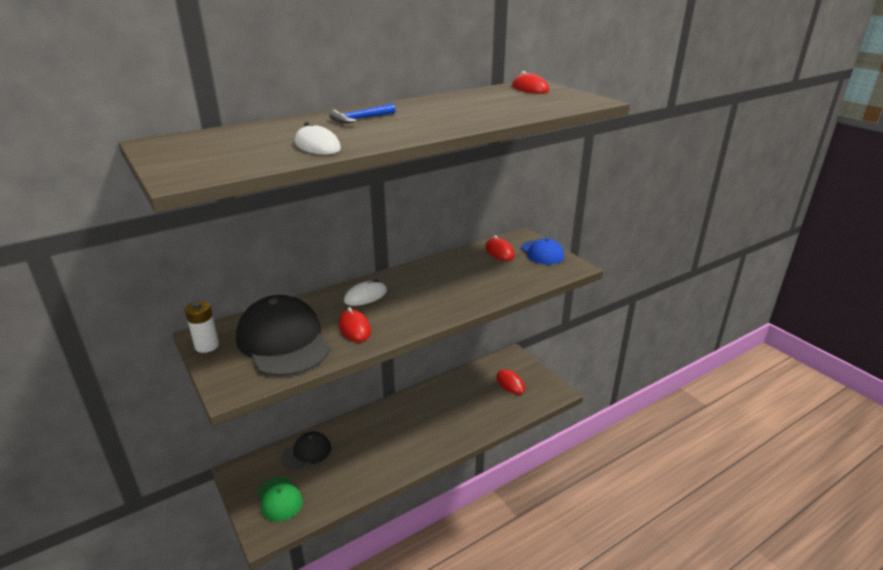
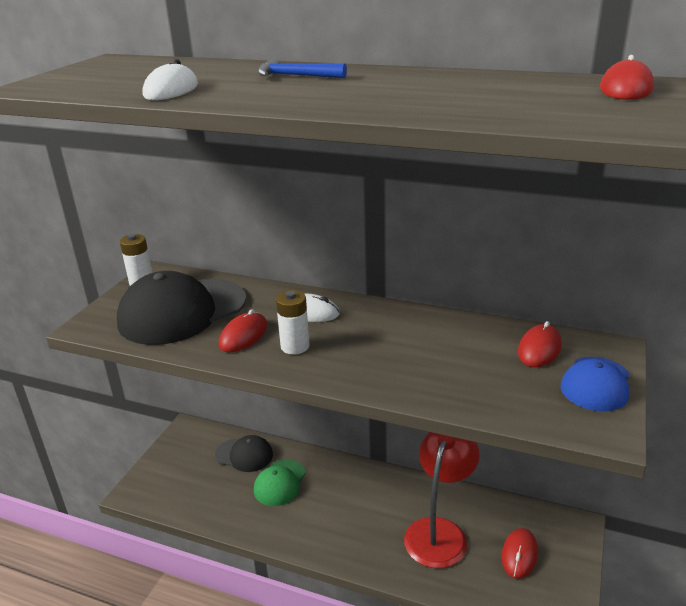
camera: 55 degrees right, 0 degrees up
black cap [236,295,331,376] -> black cap turned 150 degrees counterclockwise [117,271,246,345]
green cap [257,477,303,522] -> green cap moved to [254,459,306,506]
none -> white battery [276,290,310,354]
none -> red lamp [404,432,480,568]

